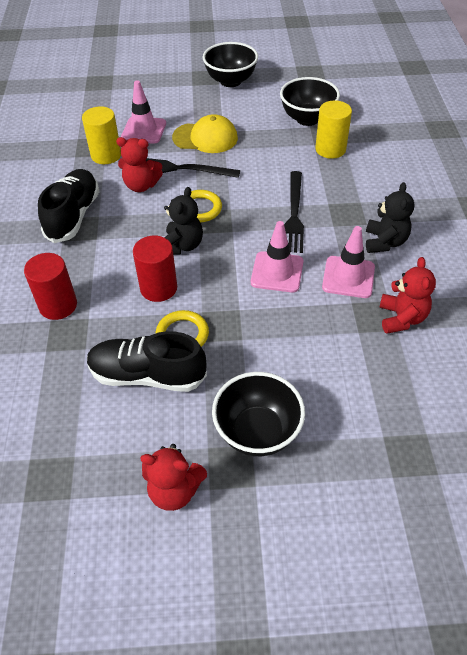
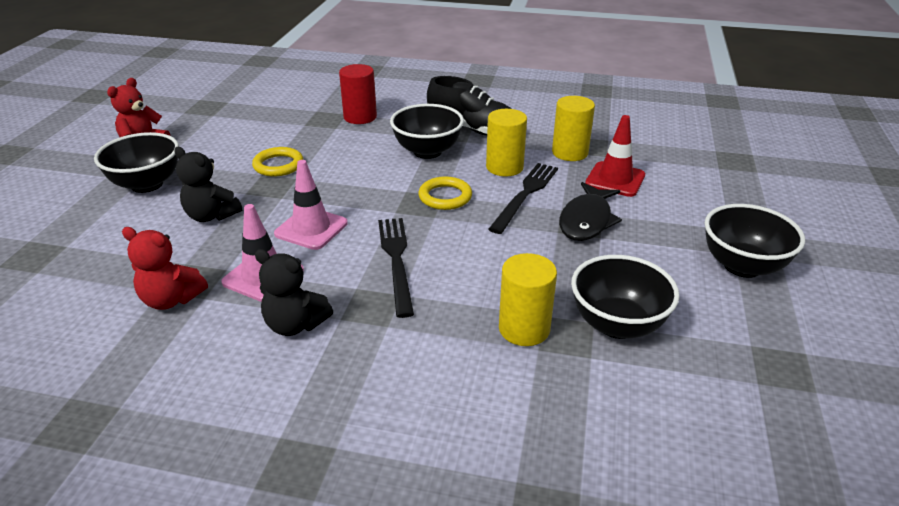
camera: 105 degrees right, 15 degrees down
black shoe [87,331,207,392] -> none
red teddy bear [116,137,163,192] -> yellow cylinder [486,109,527,176]
pink traffic cone [121,80,166,144] -> red traffic cone [585,115,645,197]
red cylinder [133,236,177,302] -> none
black teddy bear [164,187,203,255] -> black teddy bear moved to [174,147,242,222]
yellow cap [172,114,238,153] -> black fish [559,182,622,241]
black fork [284,171,304,253] -> black fork turned 60 degrees clockwise [378,218,414,318]
none -> black bowl [390,104,464,159]

